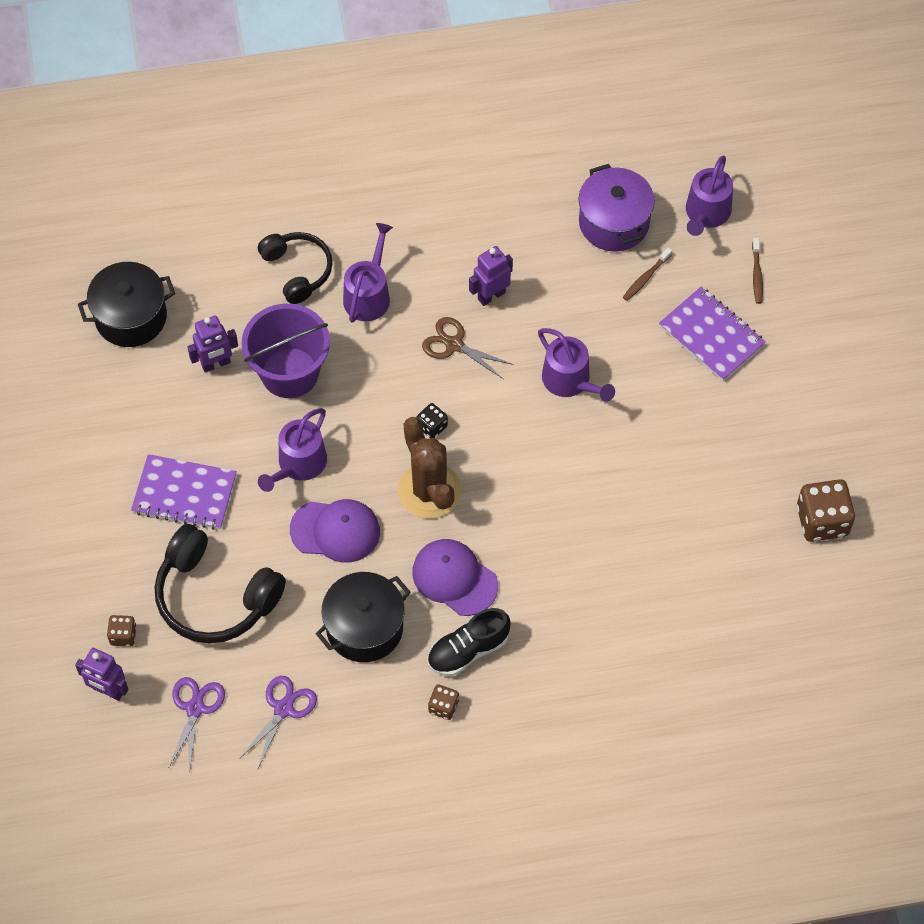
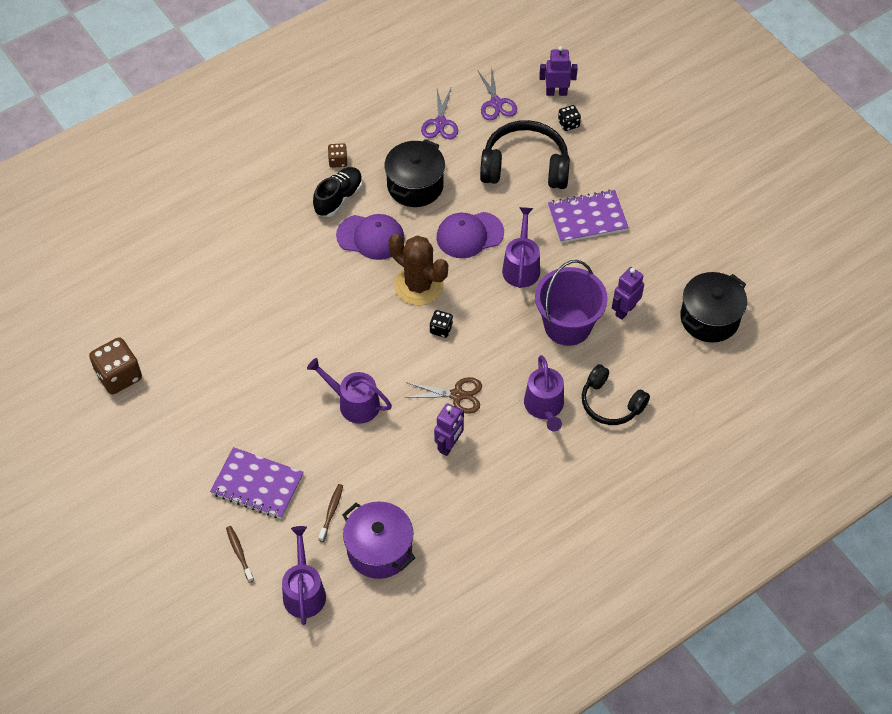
camera: 155 degrees right, 5 degrees down
brown dice [107,615,137,647] -> black dice [558,105,581,131]

